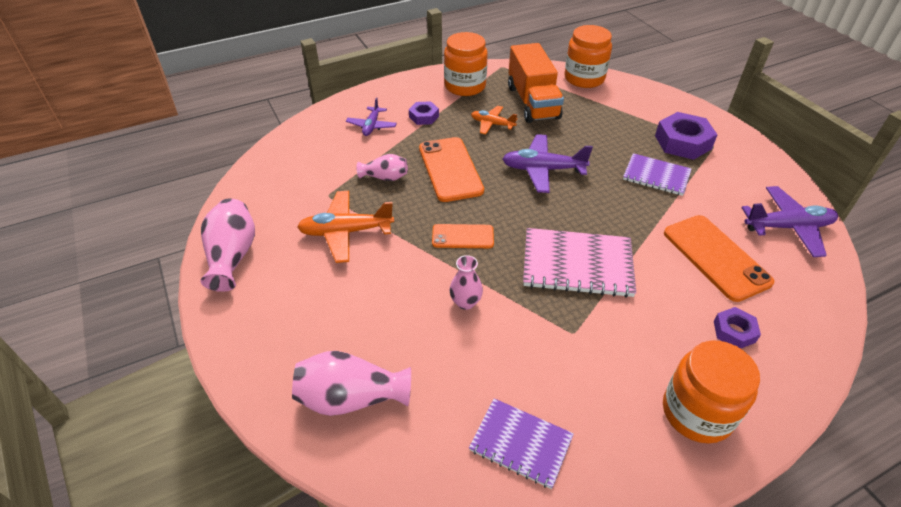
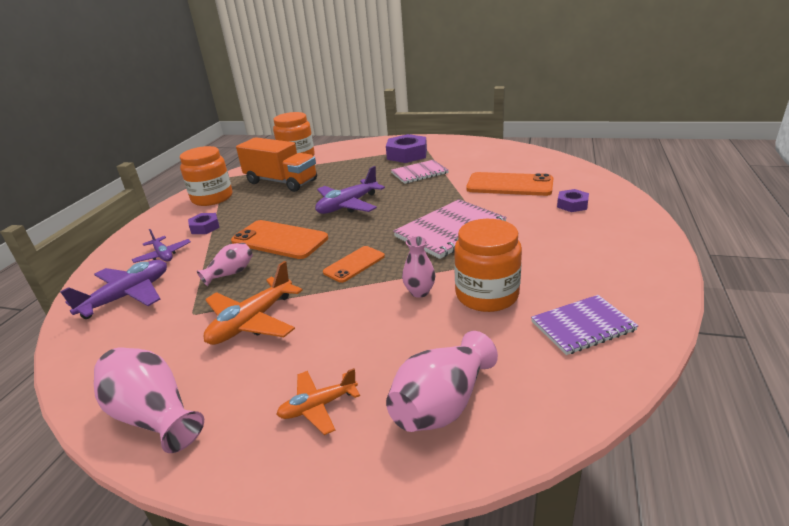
camera: 45 degrees left, 15 degrees down
orange plane [471,106,518,134] -> orange plane moved to [276,368,360,435]
purple notebook [623,153,692,196] -> pink notebook [391,160,448,184]
orange jar [663,341,760,444] -> orange jar moved to [454,219,522,312]
purple plane [741,186,838,257] -> purple plane moved to [60,260,167,319]

